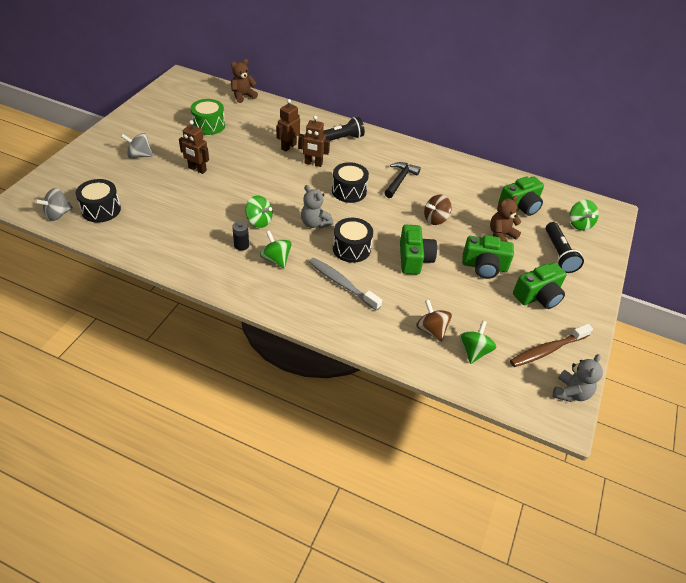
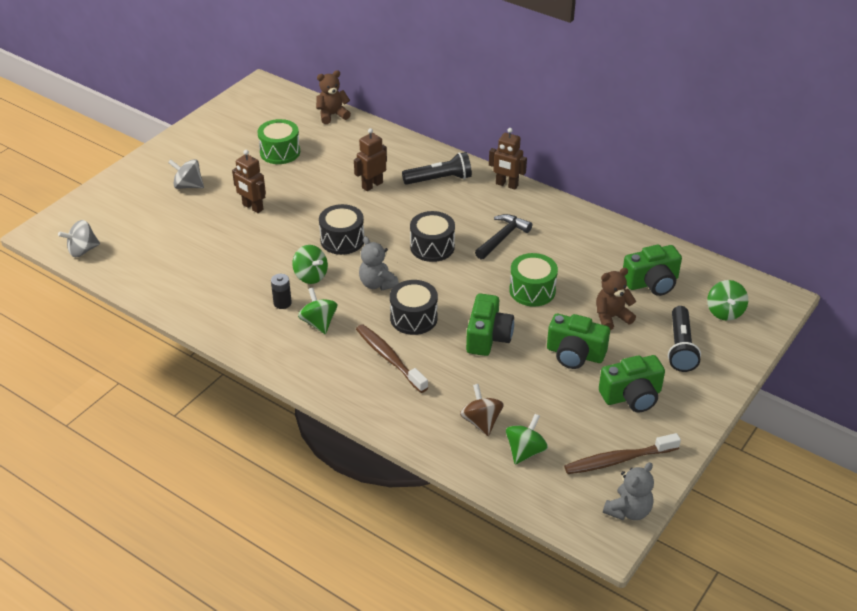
camera: 15 degrees right, 5 degrees down
black drum [76,179,121,223] -> black drum moved to [319,204,364,255]
brown robot [298,115,330,167] -> brown robot moved to [489,128,527,190]
grey toothbrush [309,258,382,311] -> brown toothbrush [356,324,428,393]
brown spinning top [424,195,452,225] -> green drum [509,253,558,307]

